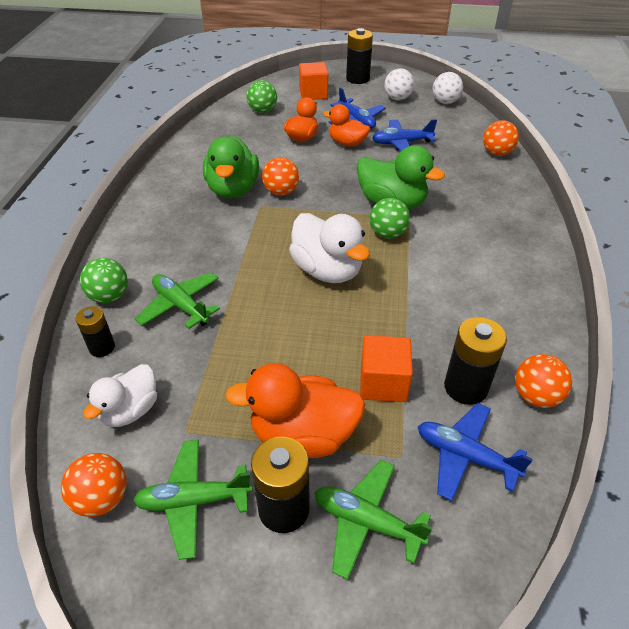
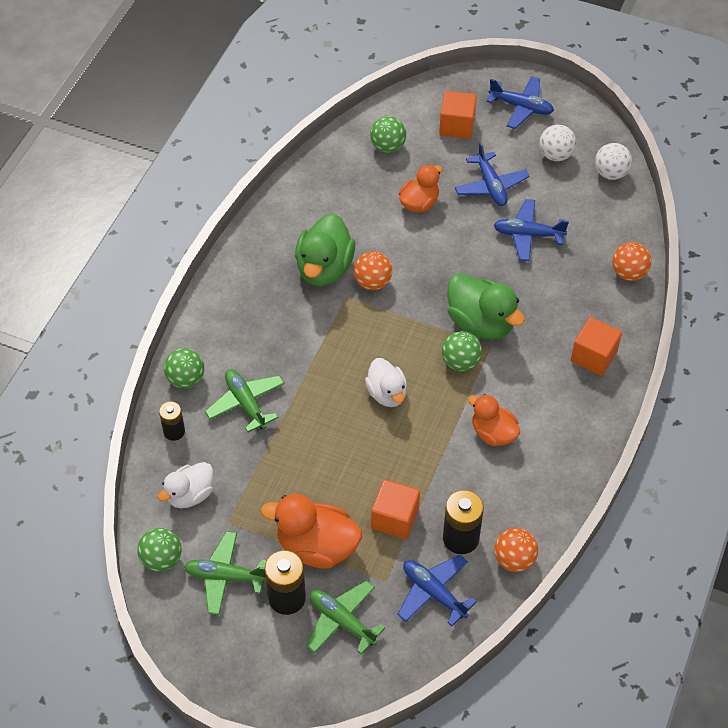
camera: 15 degrees right, 10 degrees up
orange ball [61,453,126,517] -> green ball [137,528,182,572]
white duck [289,213,370,283] -> white duck [365,358,407,407], size x0.64
orange duck [323,104,370,147] -> orange duck moved to [468,394,520,446]
black battery [346,28,373,84] -> blue plane [487,76,554,129]
none -> orange cube [571,317,622,376]

